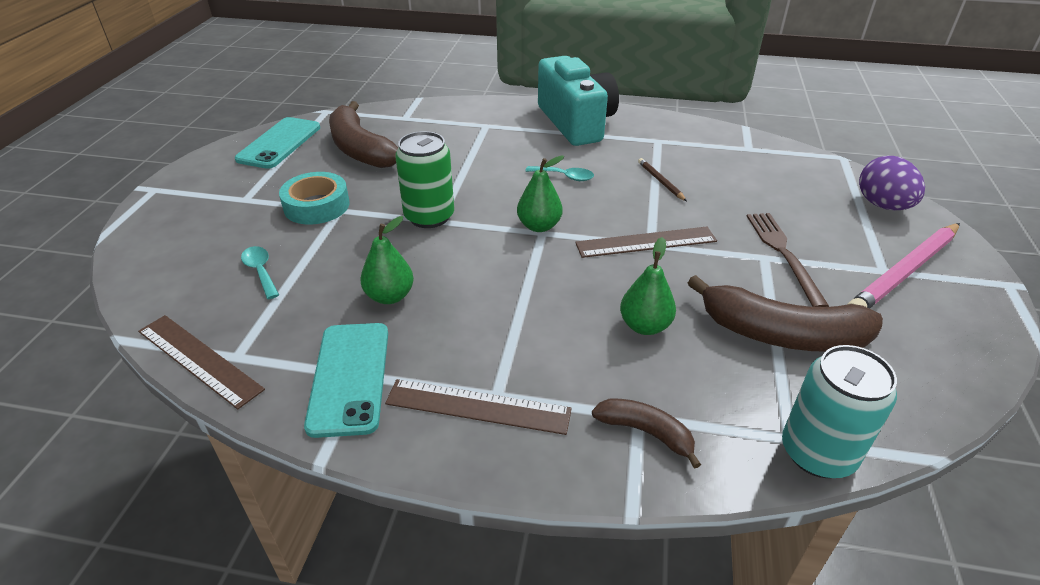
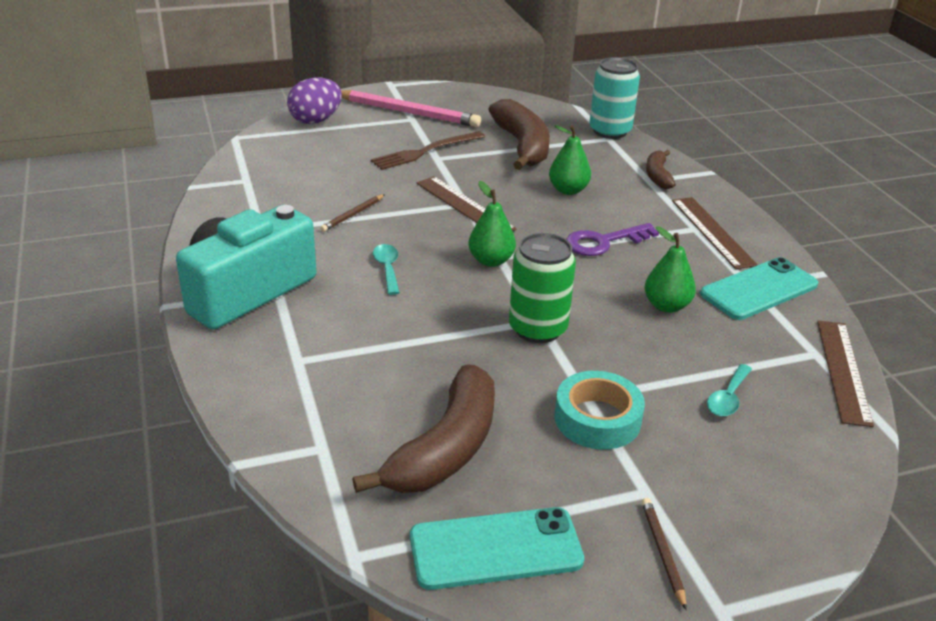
camera: 120 degrees left, 5 degrees down
none -> purple key [566,223,659,256]
none -> brown pencil [642,498,687,610]

